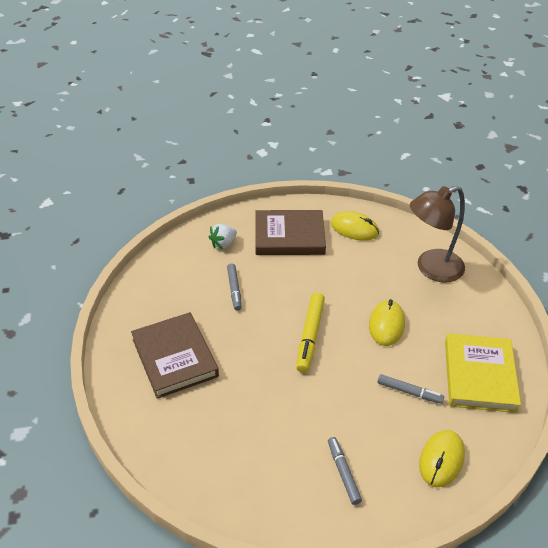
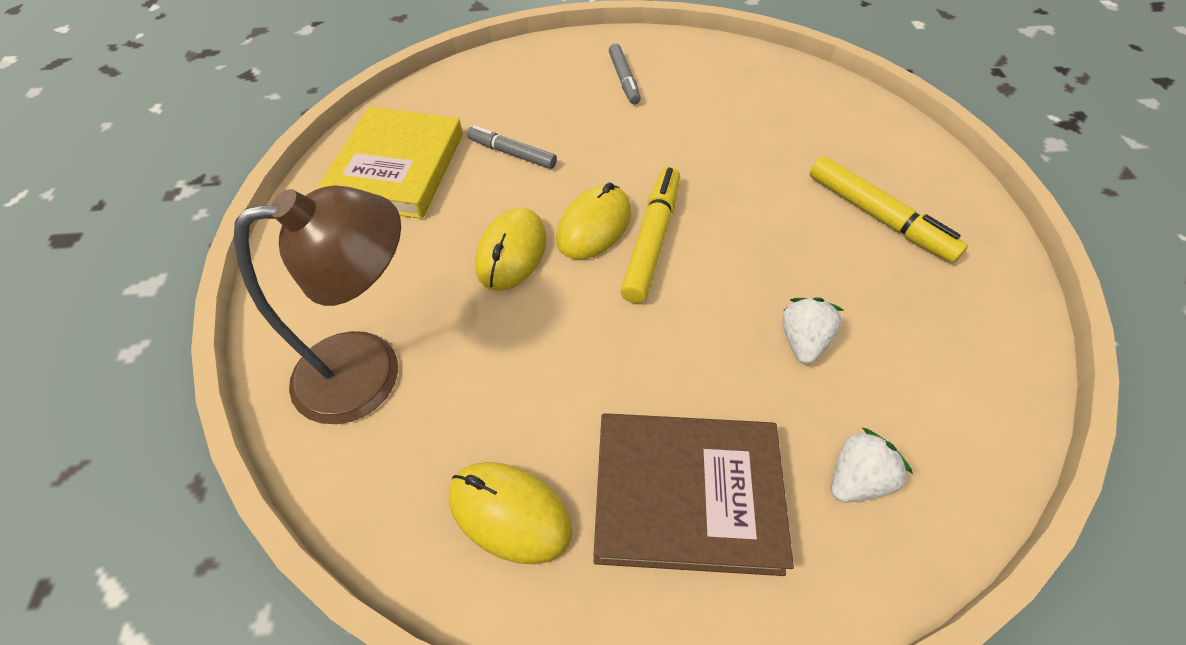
camera: 175 degrees left, 10 degrees up
brown book [131,312,219,399] -> yellow marker [810,156,968,263]
grey marker [227,263,242,311] -> white strawberry [782,297,844,364]
yellow mouse [419,430,465,487] -> yellow mouse moved to [556,182,631,259]

